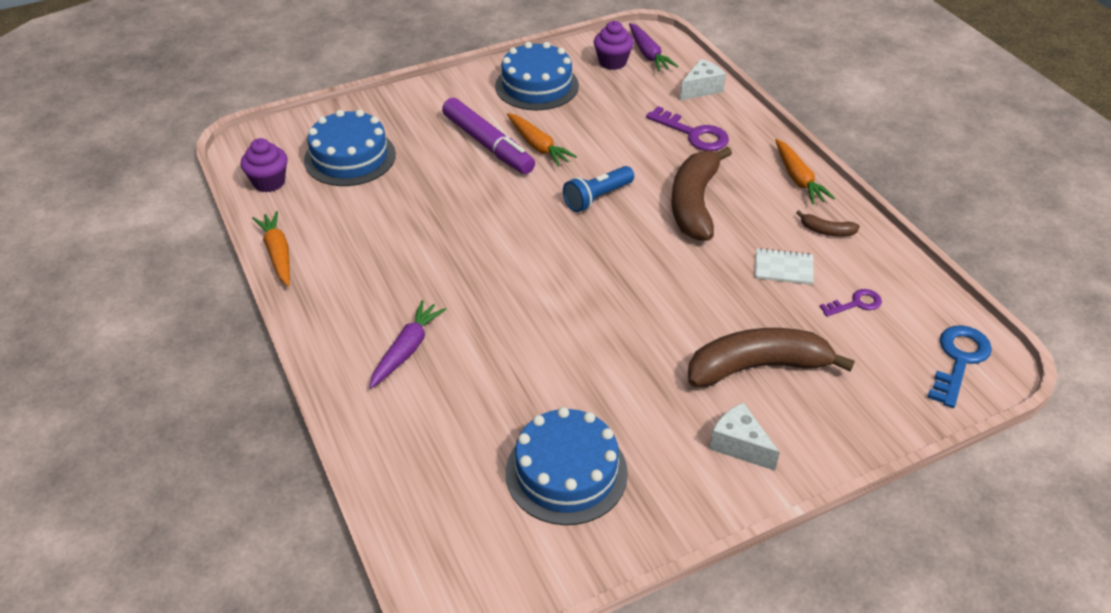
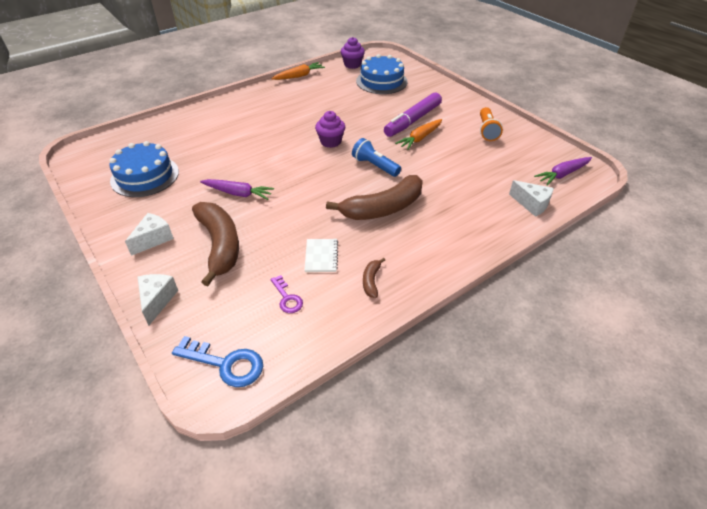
camera: 80 degrees right, 0 degrees up
purple carrot [369,300,446,389] -> purple carrot moved to [200,179,274,200]
blue cake [495,42,579,110] -> orange flashlight [480,107,503,141]
purple cupcake [594,21,634,70] -> purple cupcake moved to [315,111,345,148]
purple key [646,106,729,151] -> none
brown banana [671,147,732,241] -> brown banana turned 150 degrees clockwise [326,175,423,220]
orange carrot [775,139,835,204] -> none
none -> white cheese [138,274,178,325]

